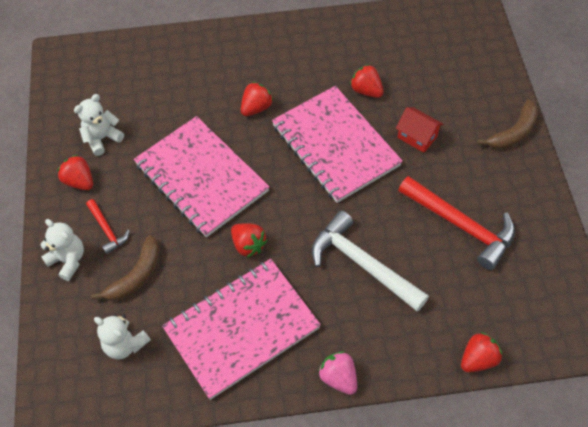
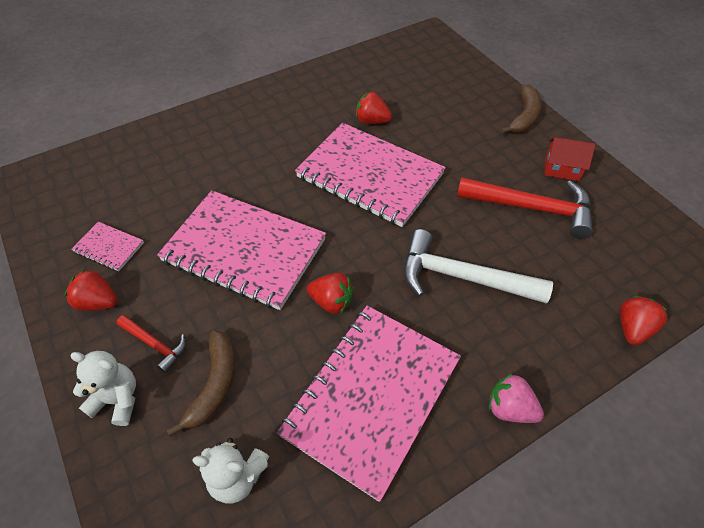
camera: 25 degrees left, 5 degrees down
white teddy bear [74,94,124,156] -> pink notebook [71,222,144,271]
red strawberry [241,82,273,116] -> none
red house [396,107,444,153] -> red house moved to [545,137,595,181]

